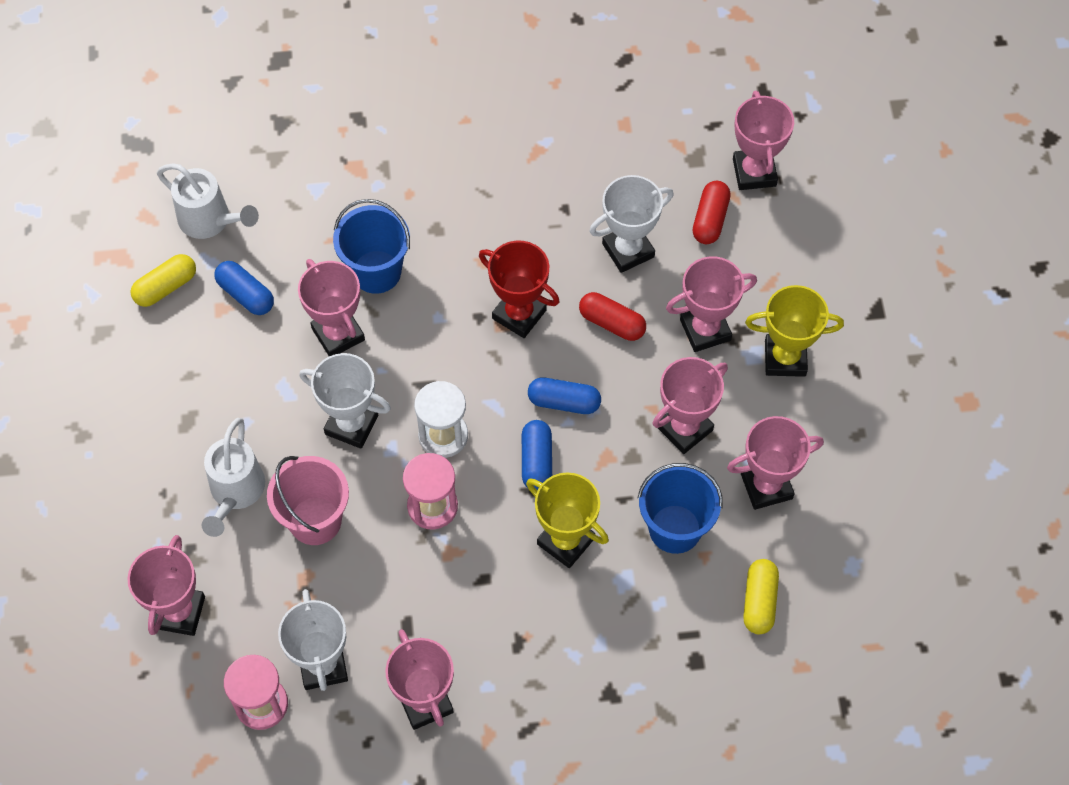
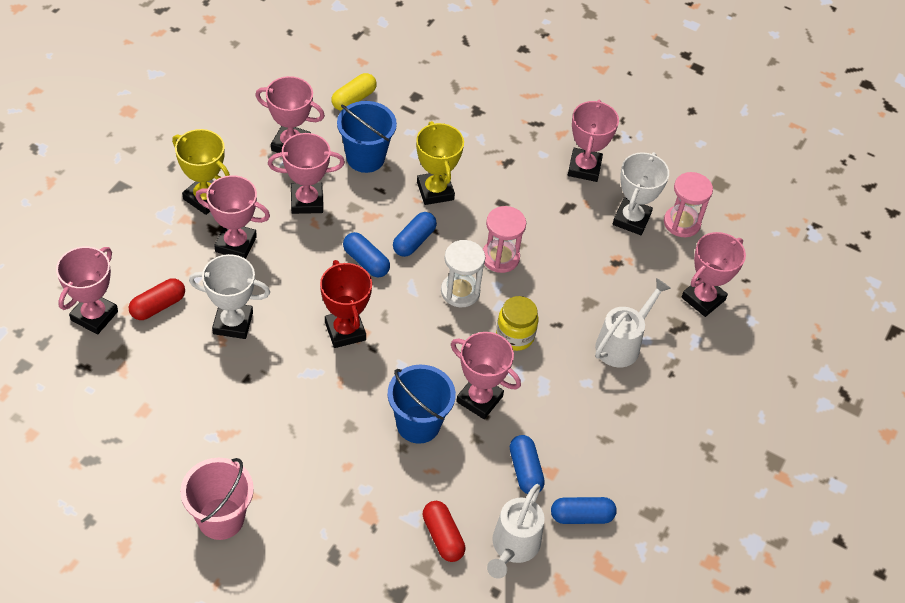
camera: 150 degrees left, 10 degrees down
yellow capsule [130,254,196,307] -> blue capsule [551,497,617,524]
white watering can [157,163,259,239] -> white watering can turned 135 degrees counterclockwise [487,484,545,579]
pink bucket [267,456,349,545] -> pink bucket moved to [180,458,254,540]
pink trophy [298,259,365,356] -> pink trophy turned 60 degrees counterclockwise [451,332,521,419]
white trophy [299,353,391,449] -> yellow jar [496,296,539,351]
red capsule [579,292,646,341] -> red capsule moved to [423,501,465,562]

